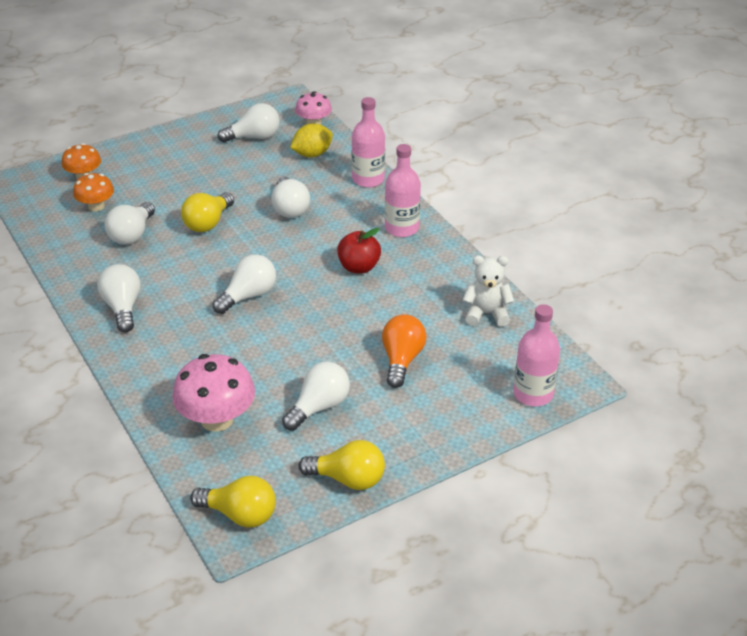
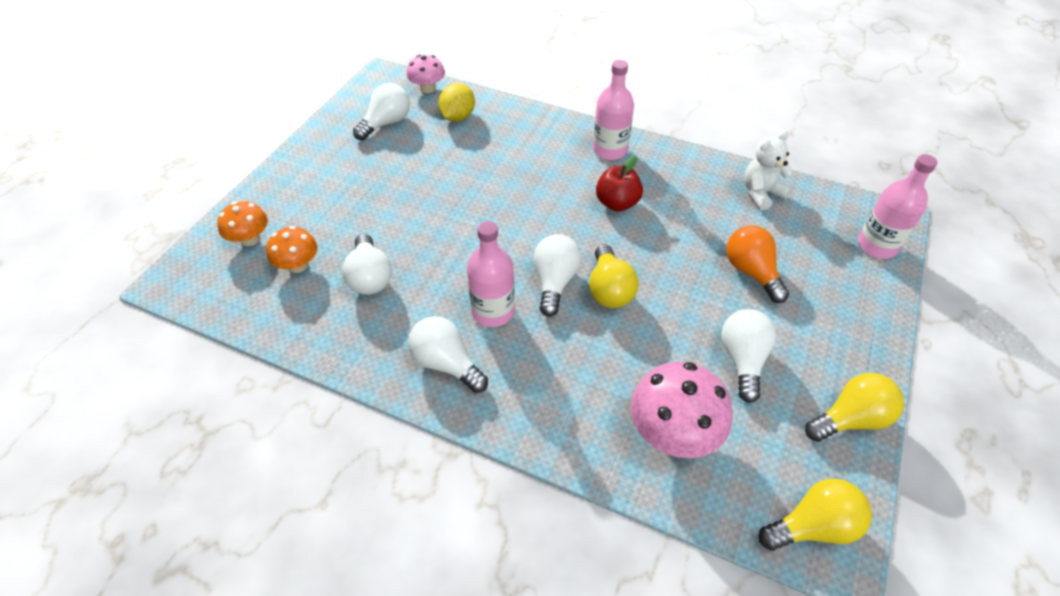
camera: 35 degrees left, 10 degrees up
yellow light bulb [181,192,234,232] -> yellow light bulb moved to [589,244,639,308]
white light bulb [271,176,310,218] -> none
pink bottle [352,97,385,188] -> pink bottle moved to [467,221,515,327]

